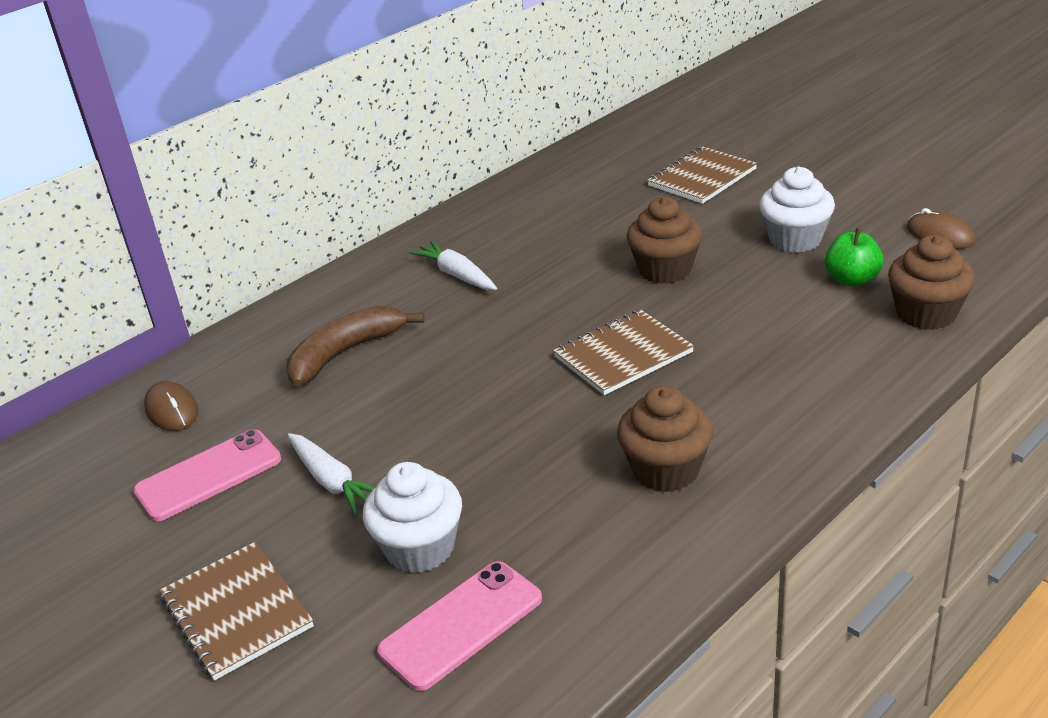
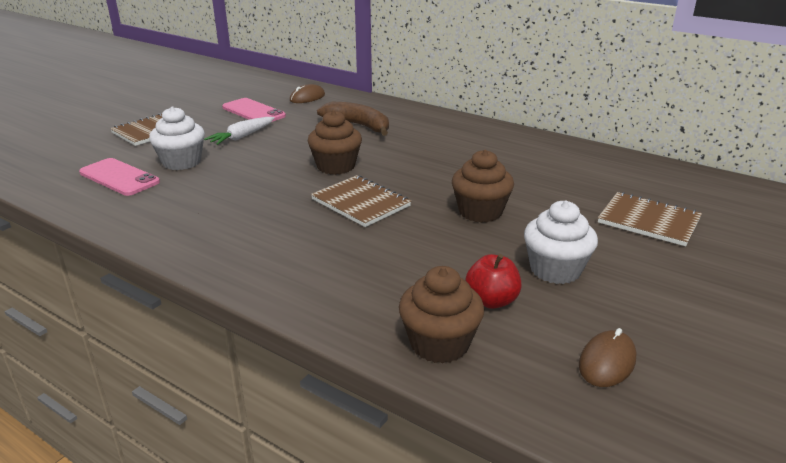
camera: 75 degrees right, 5 degrees down
white carrot [409,240,497,290] -> none
brown cupcake [617,385,713,492] -> brown cupcake moved to [308,110,362,175]
green apple [825,228,884,287] -> red apple [465,254,522,309]

